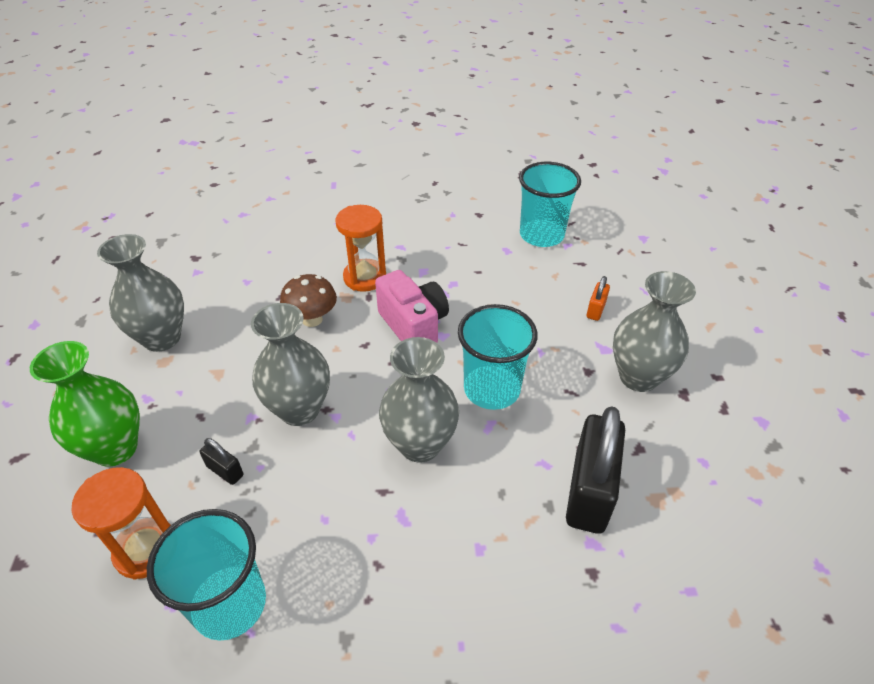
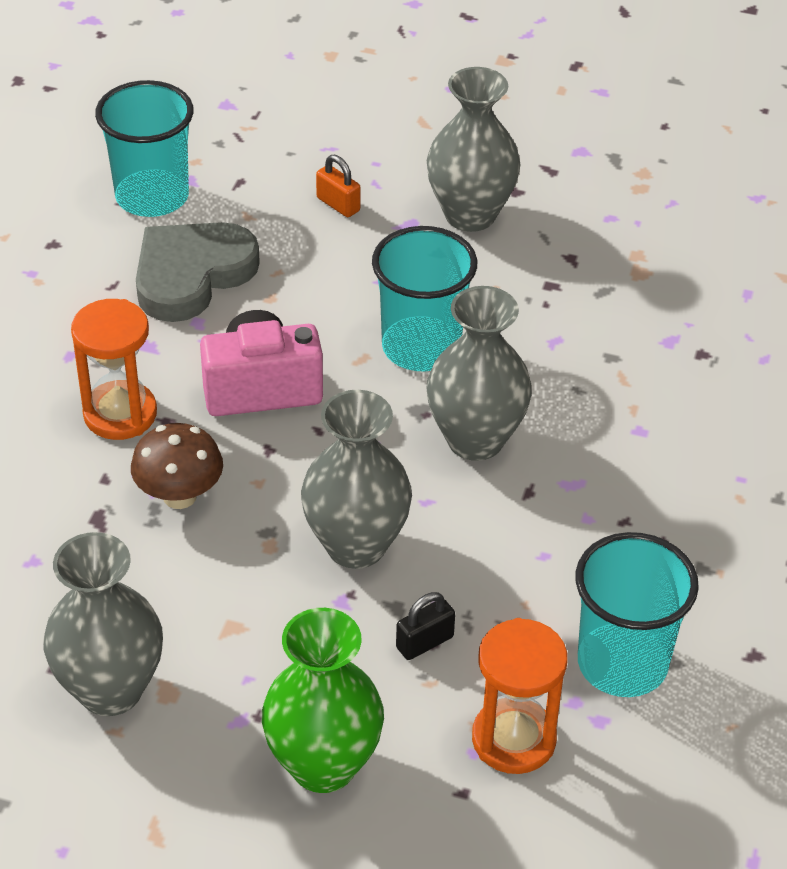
camera: 70 degrees left, 0 degrees up
black padlock [566,406,625,534] -> none
none -> grey heart [136,222,260,322]

